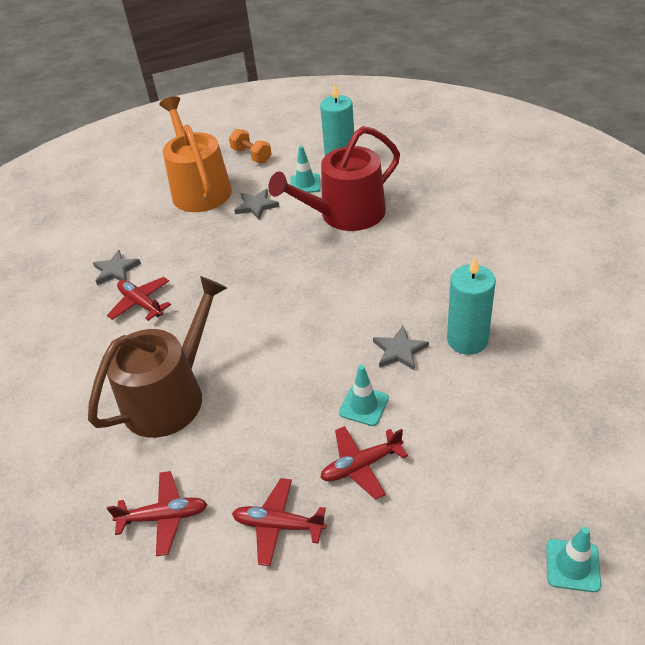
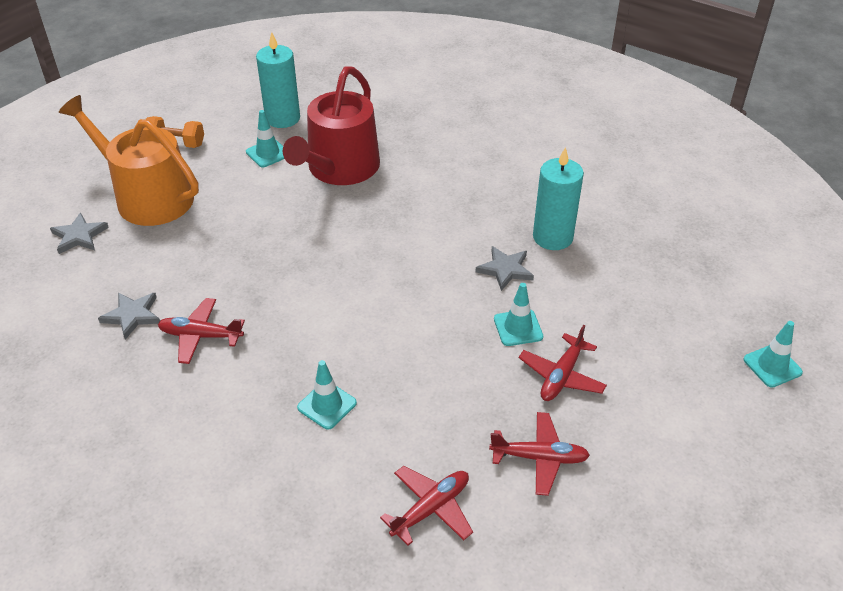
camera: 40 degrees left, 0 degrees up
brown watering can [88,276,227,438] -> turquoise traffic cone [297,360,357,430]
red plane [232,478,327,566] -> red plane turned 150 degrees counterclockwise [489,412,590,496]
grey star [234,189,279,220] -> grey star moved to [50,212,109,254]

